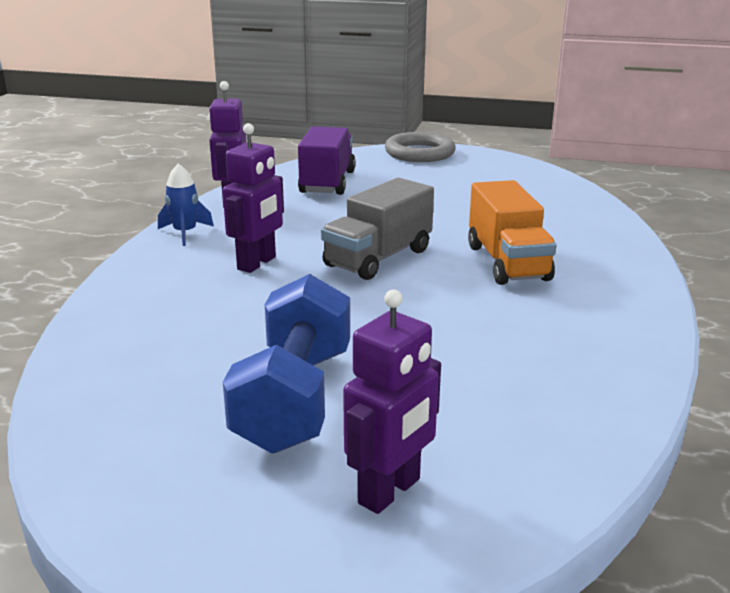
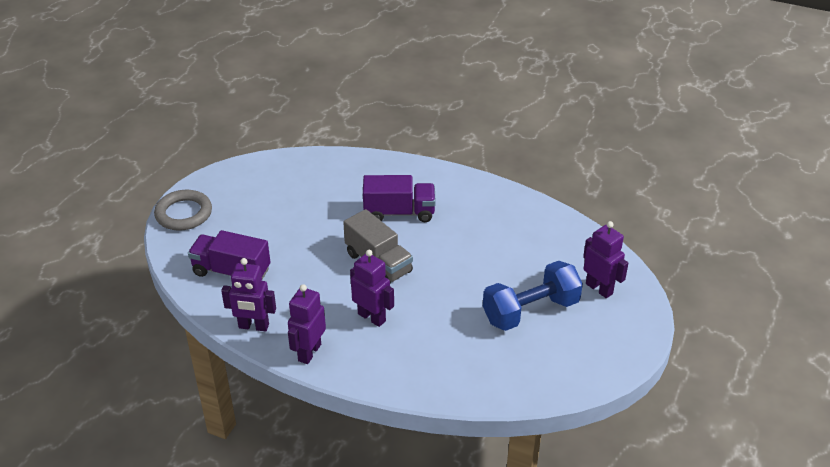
camera: 80 degrees left, 15 degrees up
blue rocket [158,163,214,246] -> purple robot [288,284,326,364]
blue dumbbell [223,274,350,454] -> blue dumbbell turned 45 degrees counterclockwise [483,261,583,331]
orange truck [468,180,557,285] -> purple truck [363,175,435,222]

